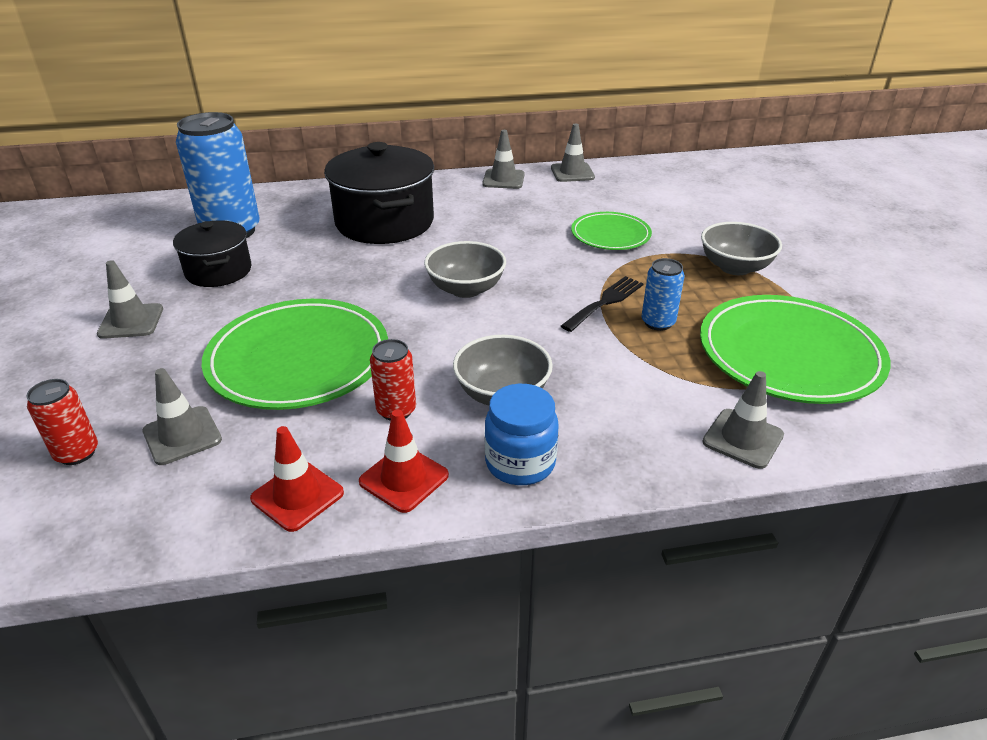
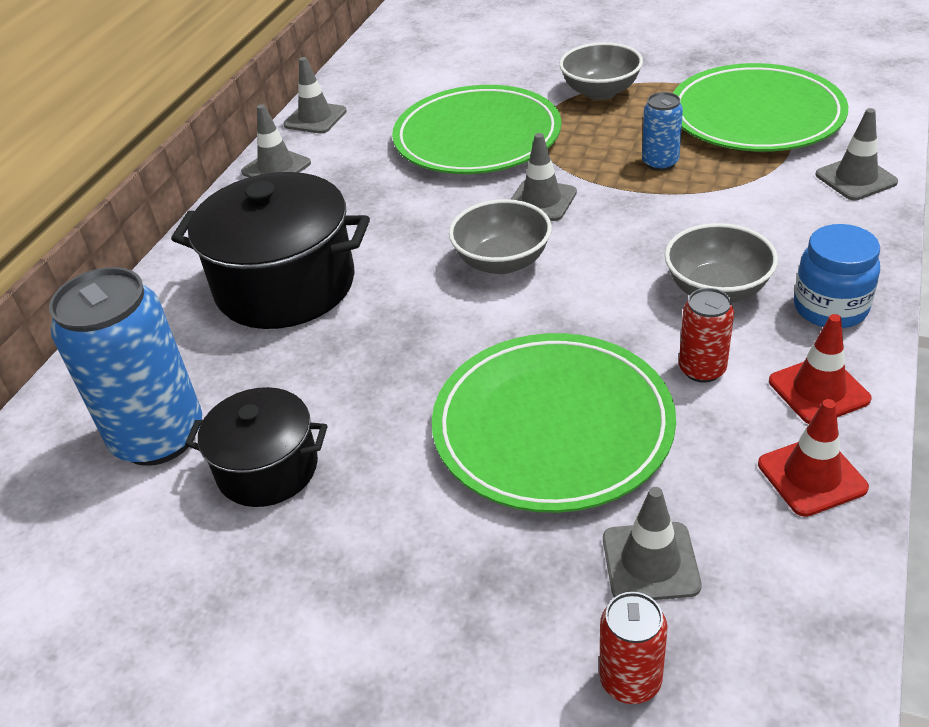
camera: 55 degrees left, 5 degrees up
grey traffic cone [97,260,163,339] -> grey traffic cone moved to [510,133,577,221]
black fork [561,276,644,332] -> none
green plate [571,212,652,250] -> green plate [392,85,562,174], size x1.78

